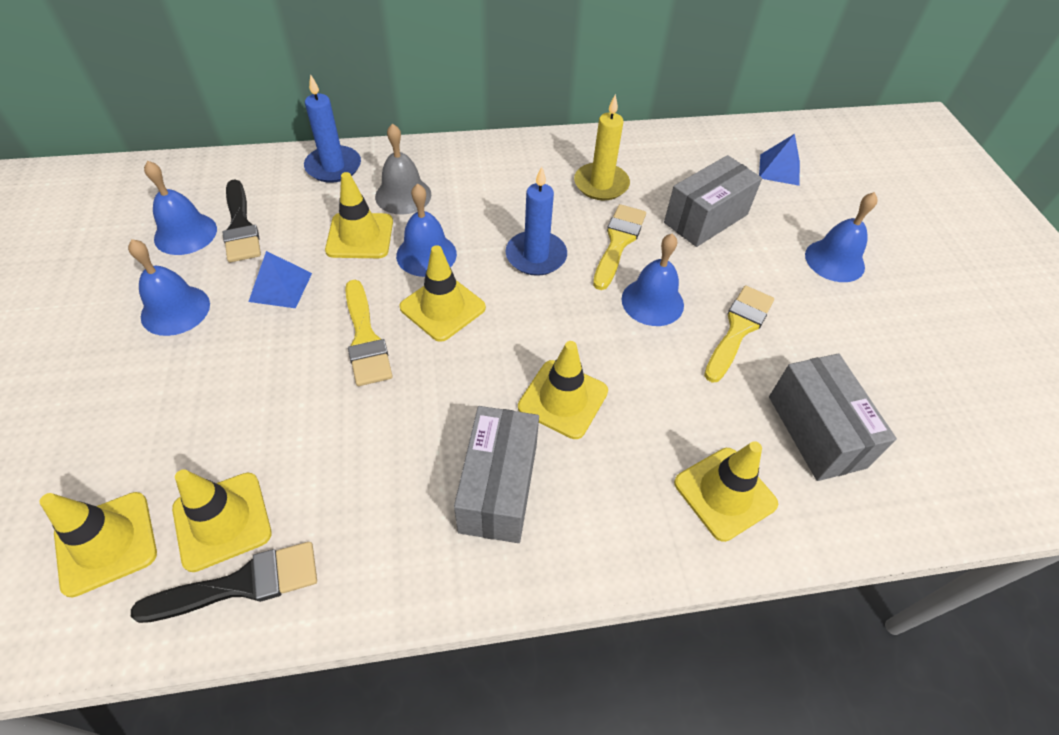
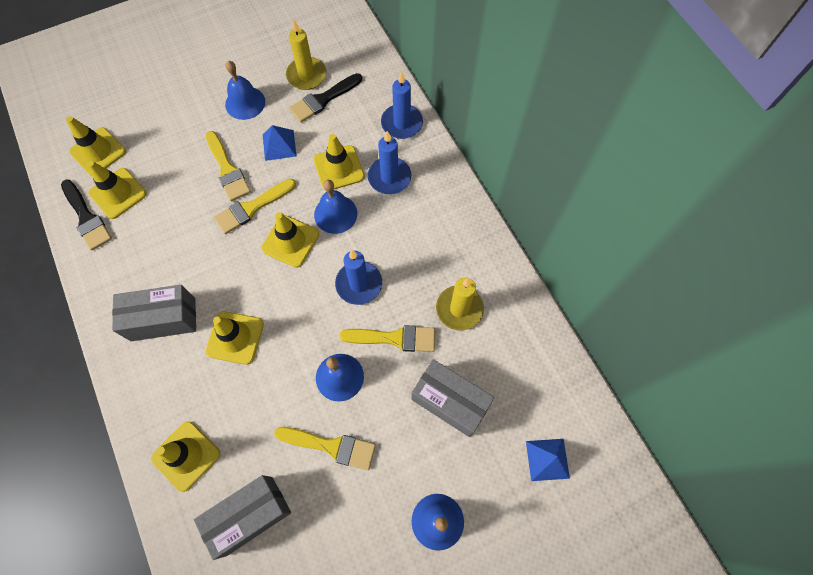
camera: 75 degrees right, 15 degrees up
blue bell [144,161,217,255] -> yellow candle [286,20,326,90]
grey bell [375,123,432,215] -> blue candle [368,131,411,194]
none -> yellow brush [206,131,251,201]

